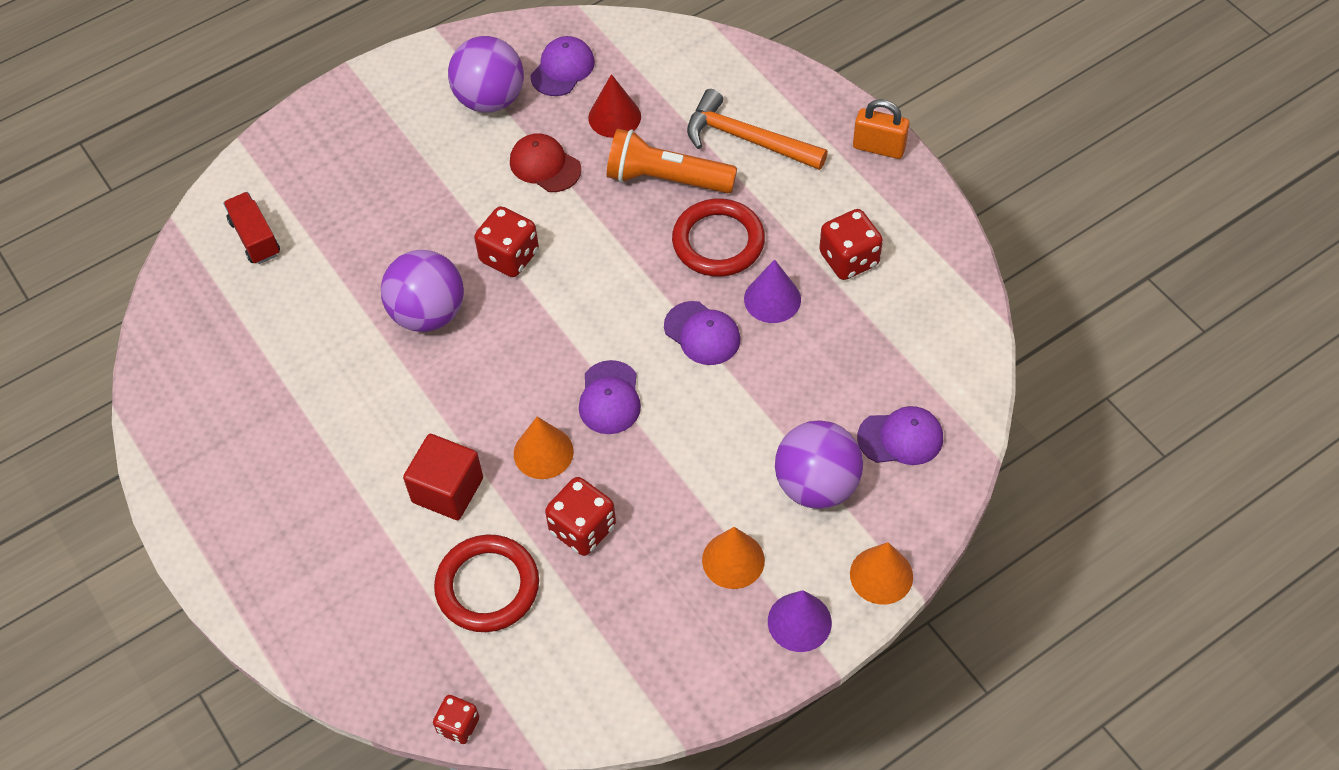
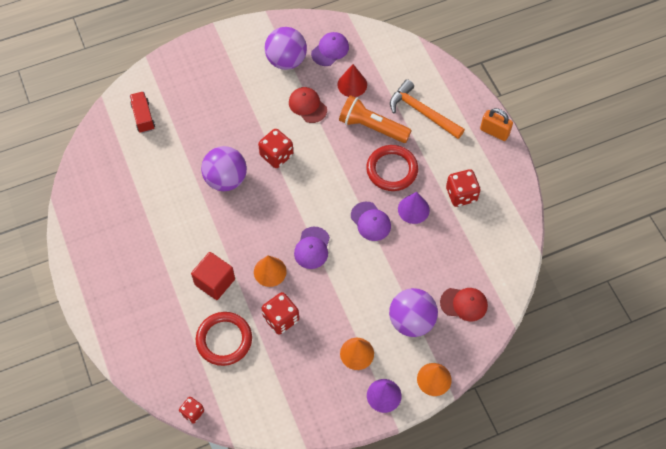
camera: 10 degrees right, 5 degrees up
purple cap [857,406,943,465] -> red cap [440,288,488,321]

